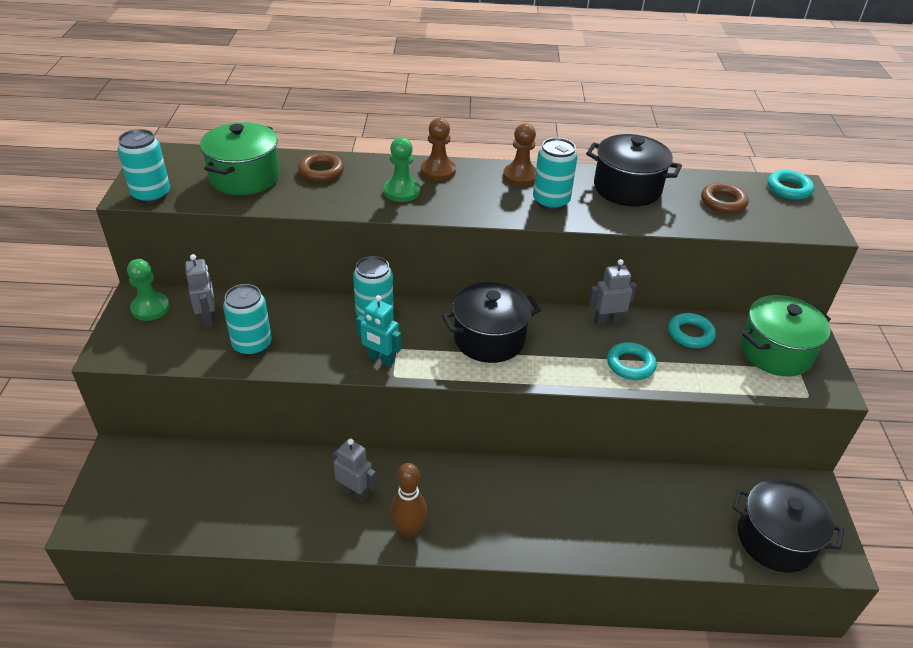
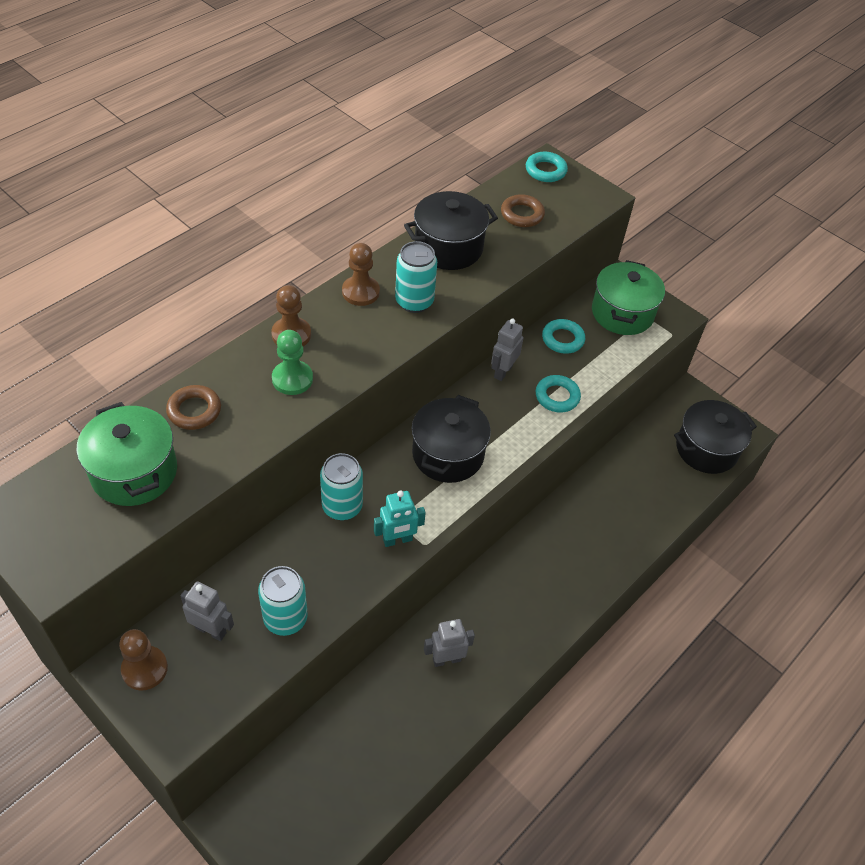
camera: 50 degrees left, 10 degrees up
turquoise can [118,129,170,204] -> none
green pawn [127,259,170,321] -> brown pawn [119,629,168,691]
brown bowling pin [390,463,427,538] -> none

